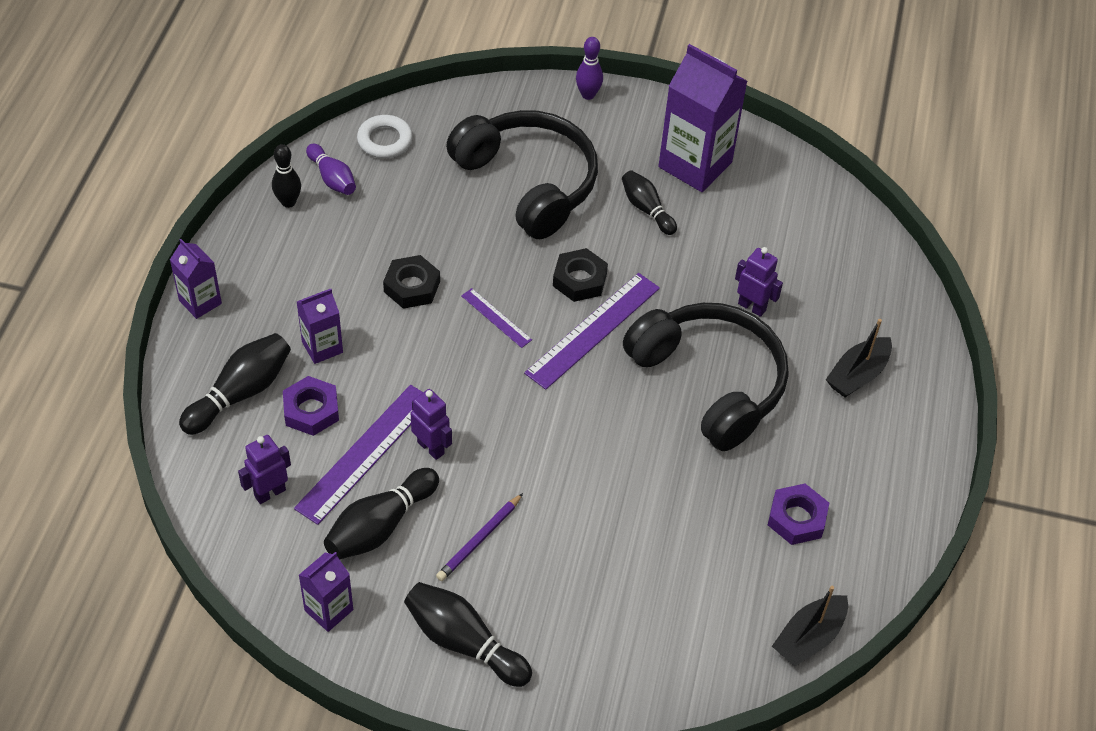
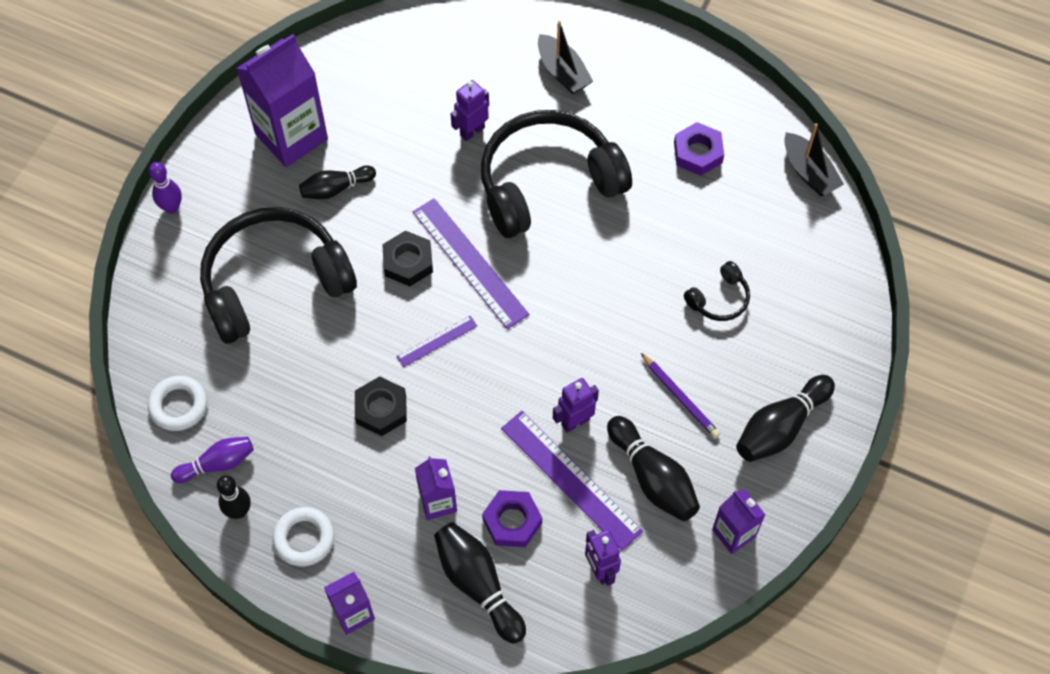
camera: 75 degrees left, 10 degrees up
none -> white ring [272,507,334,566]
none -> black headphones [684,261,750,321]

